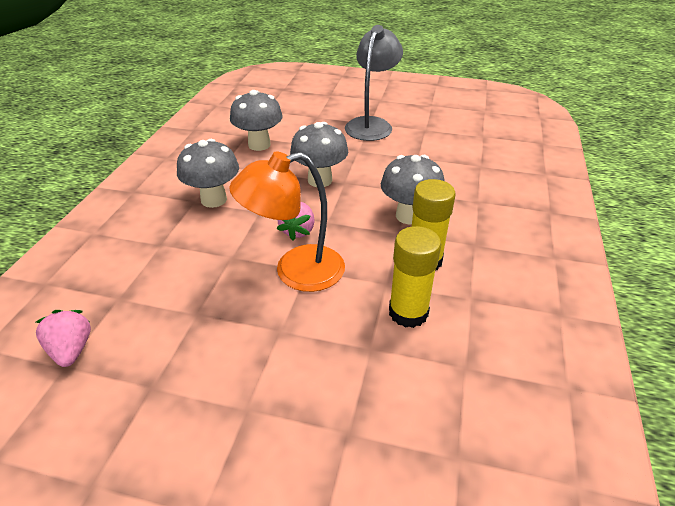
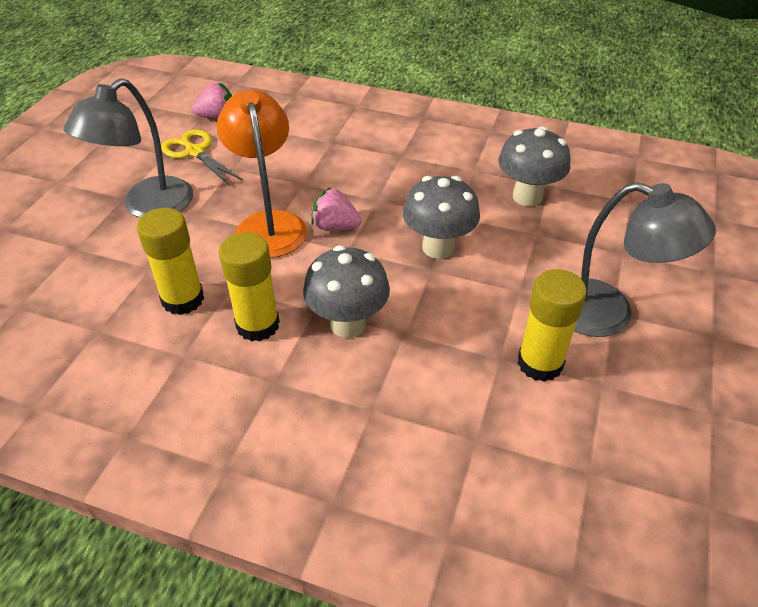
camera: 95 degrees right, 5 degrees up
grey mushroom [177,139,239,208] -> none
none -> grey lamp [63,78,193,218]
none -> yellow scissors [161,129,243,185]
none -> yellow glue stick [517,269,587,382]

